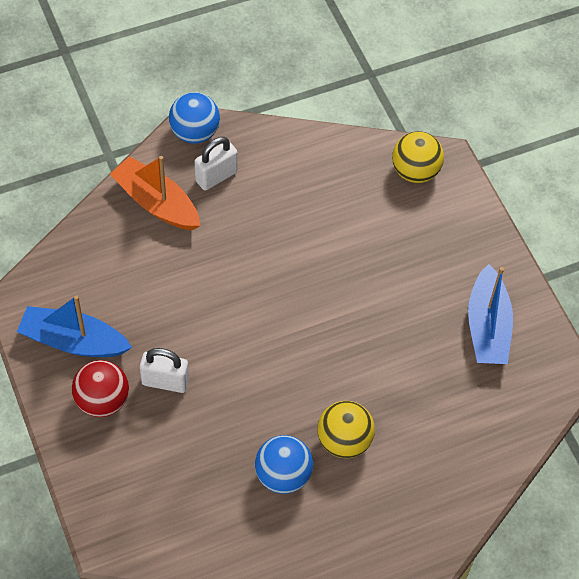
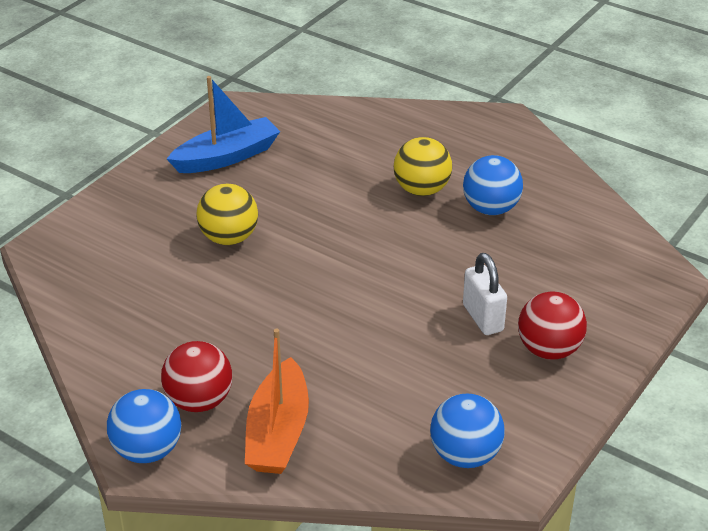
camera: 120 degrees left, 20 degrees down
blue boat [17,295,132,357] -> none
white padlock [195,137,238,191] -> red ball [161,341,232,412]
yellow ball [392,131,444,183] -> yellow ball moved to [196,184,258,245]
none -> blue ball [430,394,505,468]

